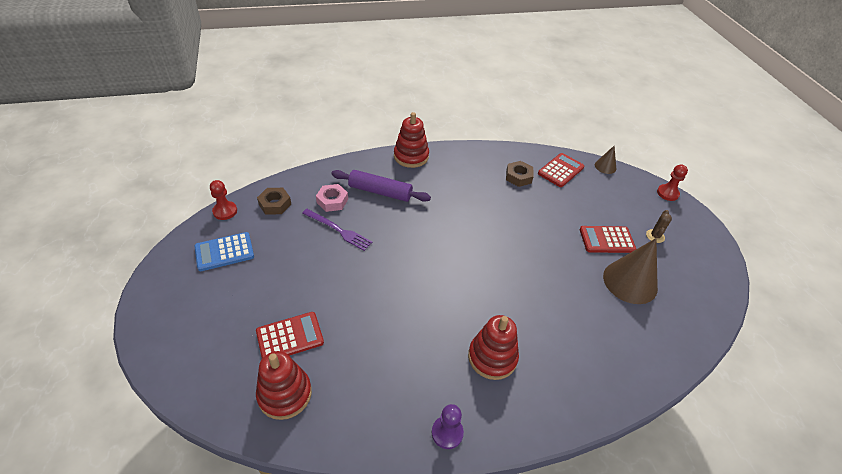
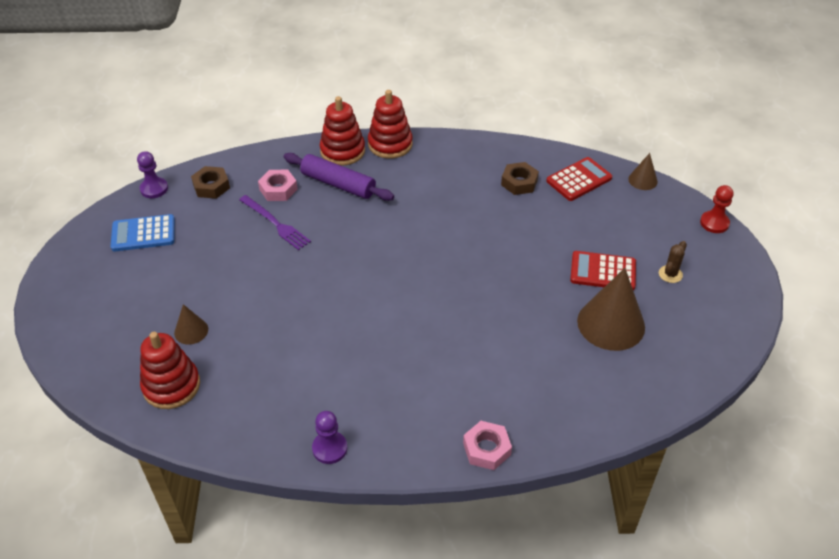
camera: 15 degrees right, 0 degrees up
red pawn [210,180,237,220] -> purple pawn [137,151,168,198]
red calculator [256,312,324,358] -> brown cone [174,304,208,345]
red stacking toy [468,315,519,380] -> red stacking toy moved to [320,96,365,166]
none -> pink nut [463,421,512,470]

